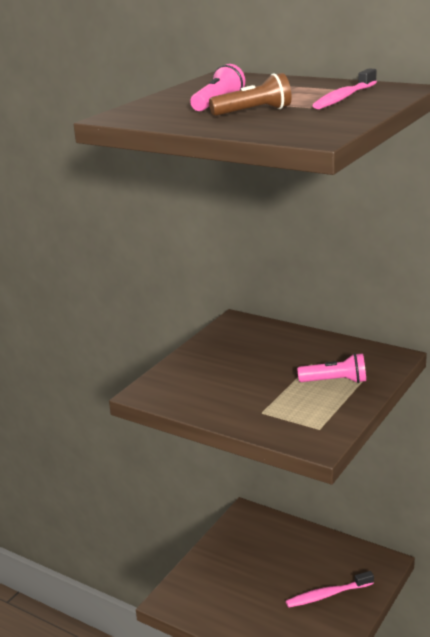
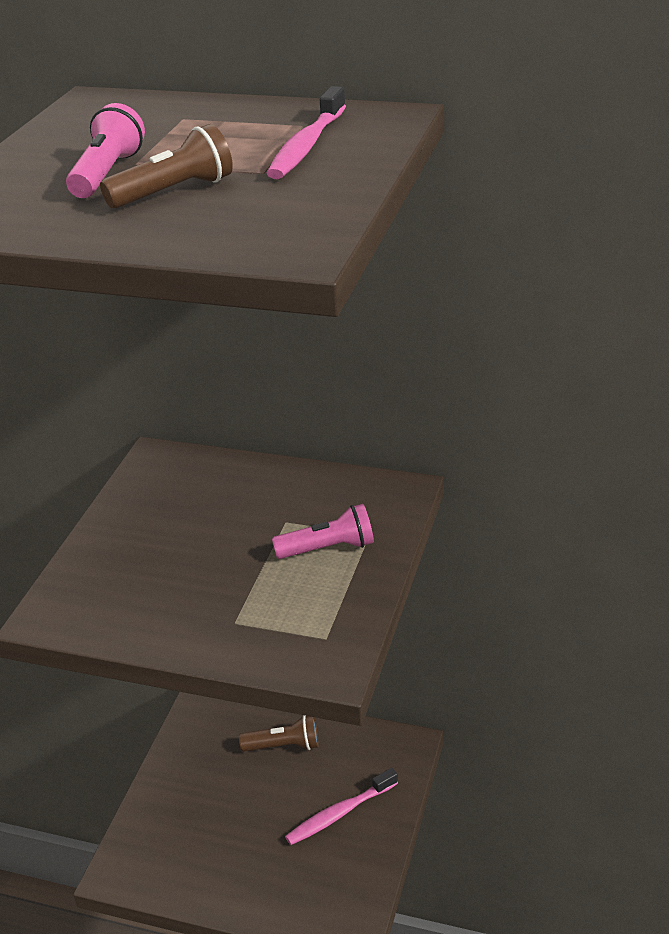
camera: 15 degrees left, 10 degrees up
none -> brown flashlight [239,715,319,752]

